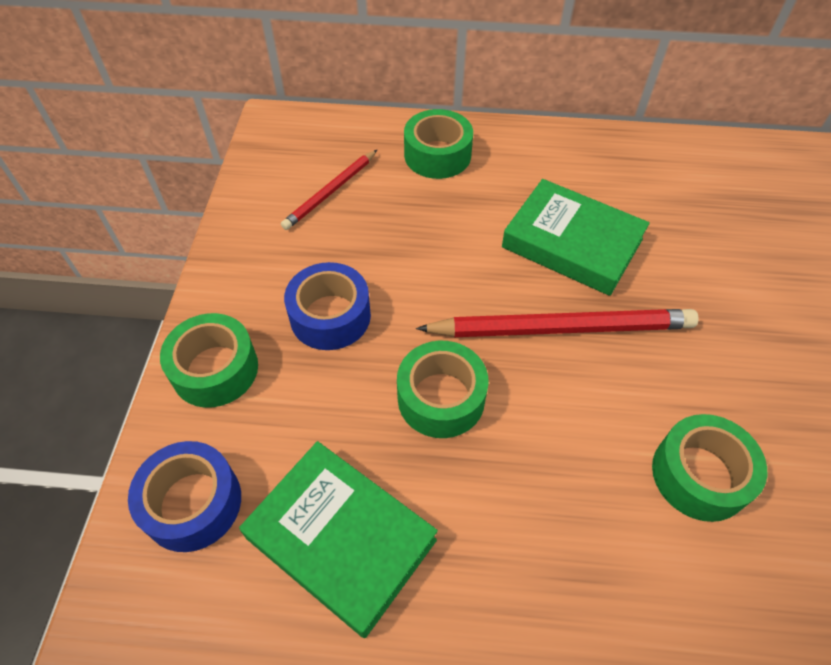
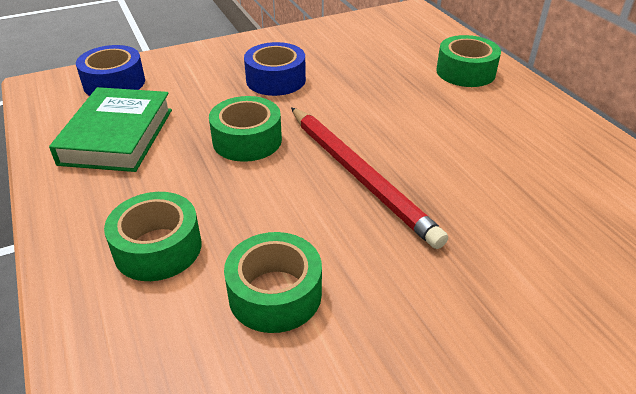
camera: 60 degrees right, 15 degrees down
green tape [160,313,258,408] -> green tape moved to [104,192,201,281]
red pencil [281,150,377,230] -> none
green book [502,179,650,296] -> none

